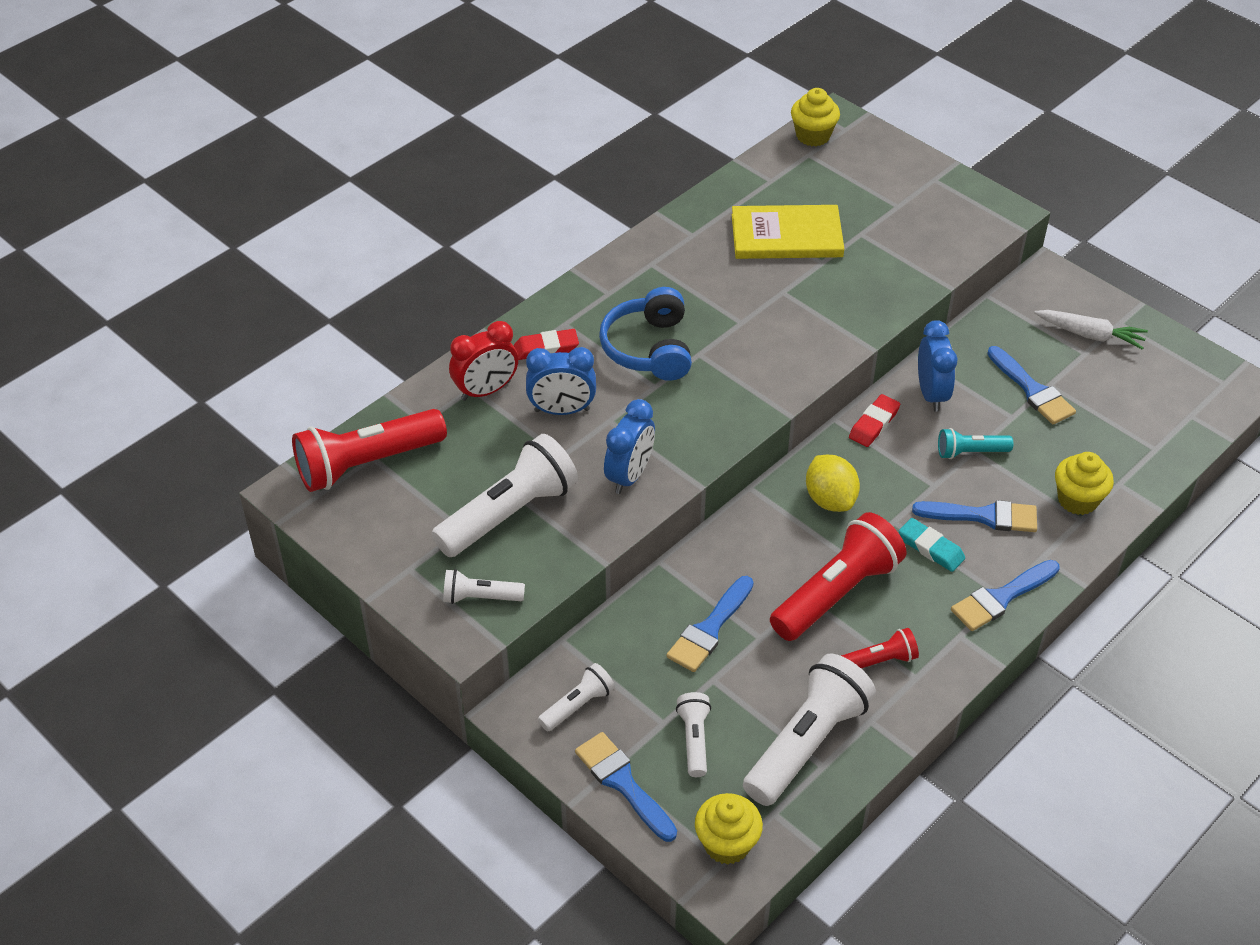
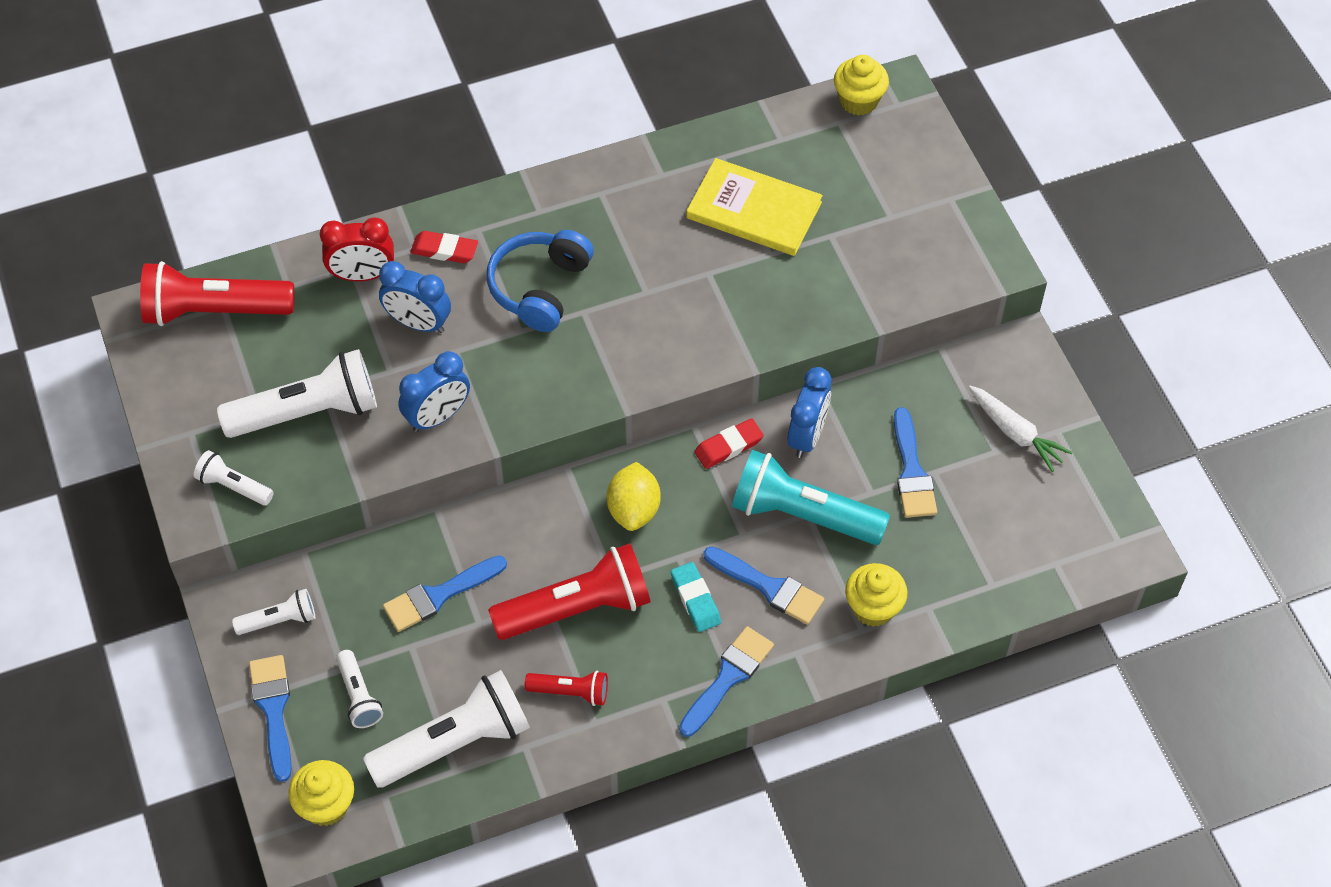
camera: 25 degrees right, 10 degrees up
white flashlight [676,692,711,777] -> white flashlight turned 135 degrees clockwise [336,650,383,728]
turquoise flashlight [938,428,1014,459] -> turquoise flashlight [732,450,890,545], size x1.97
blue brush [951,560,1060,631] -> blue brush turned 135 degrees clockwise [679,626,774,737]

